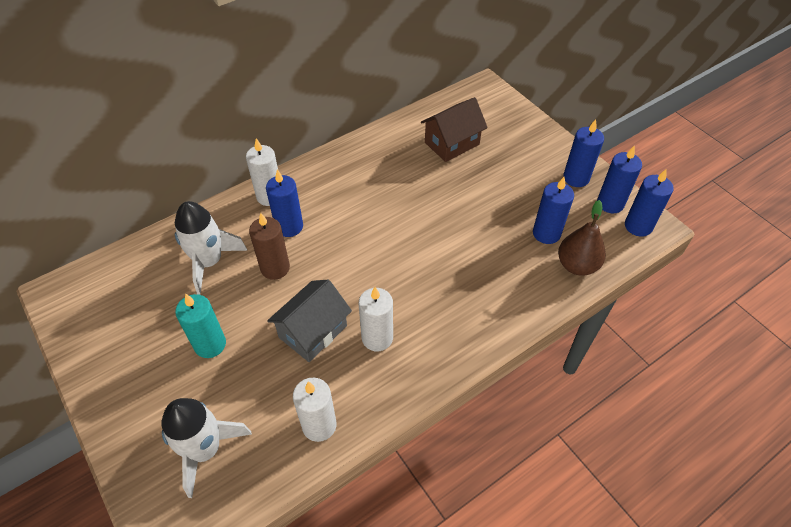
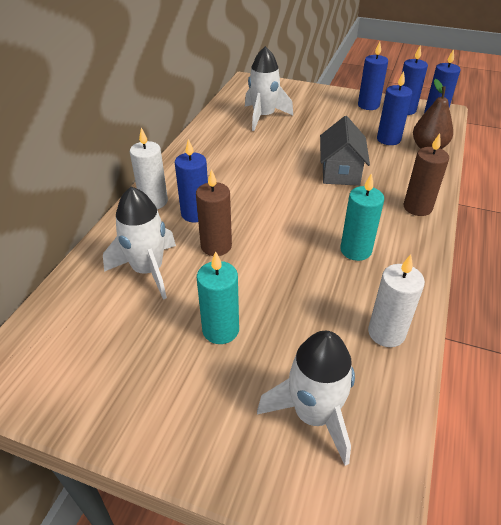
camera: 35 degrees left, 10 degrees down
grey house [267,280,352,362] -> grey house moved to [320,116,370,186]
white candle [359,287,393,351] -> turquoise candle [340,173,384,261]
brown house [421,97,488,162] -> white rocket [245,46,293,131]
none -> brown candle [404,133,449,216]

